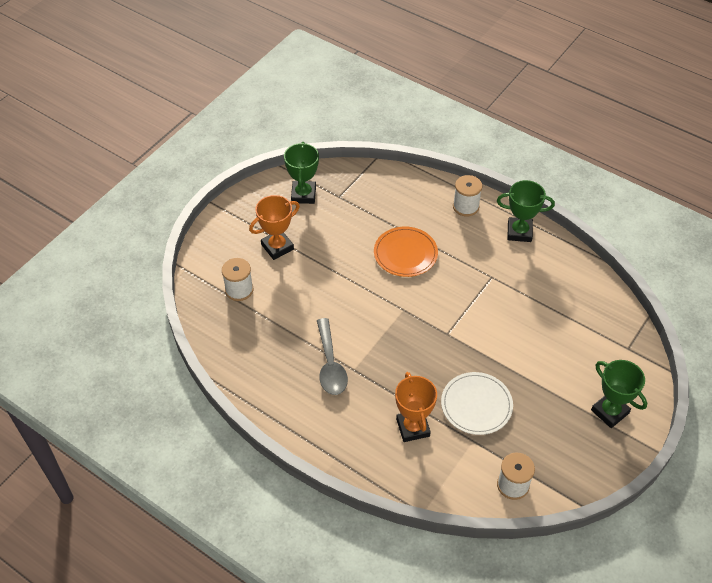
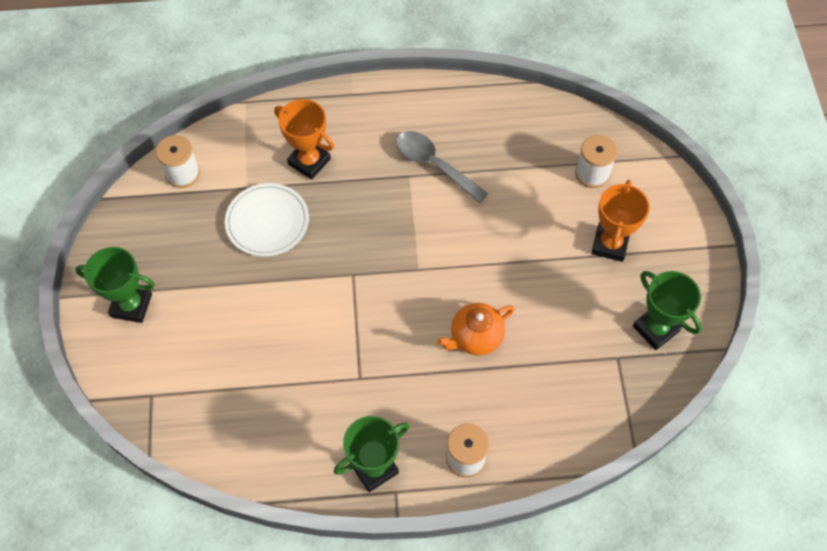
camera: 140 degrees right, 10 degrees up
orange plate [374,227,438,277] -> orange teapot [437,303,514,355]

